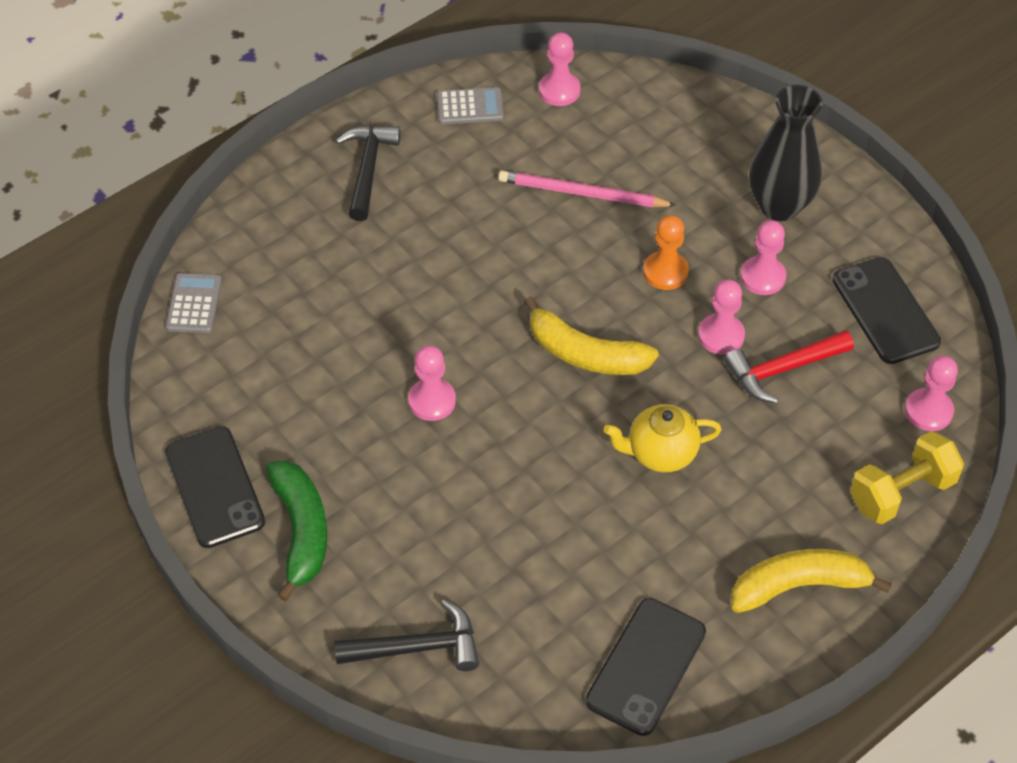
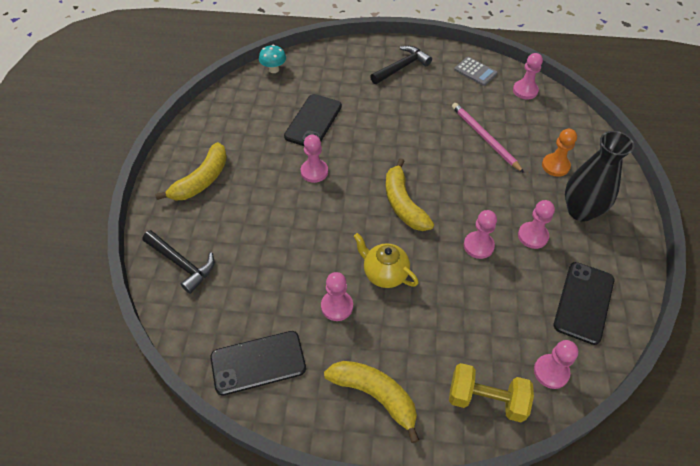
camera: 45 degrees right, 0 degrees up
grey calculator [165,273,222,333] -> turquoise mushroom [259,45,286,73]
black phone [165,426,265,548] -> black phone moved to [284,94,342,146]
green banana [266,460,327,602] -> yellow banana [155,142,227,200]
orange pawn [643,215,689,290] -> orange pawn moved to [542,129,577,177]
red hammer [724,330,854,404] -> none
none -> pink pawn [321,272,353,321]

